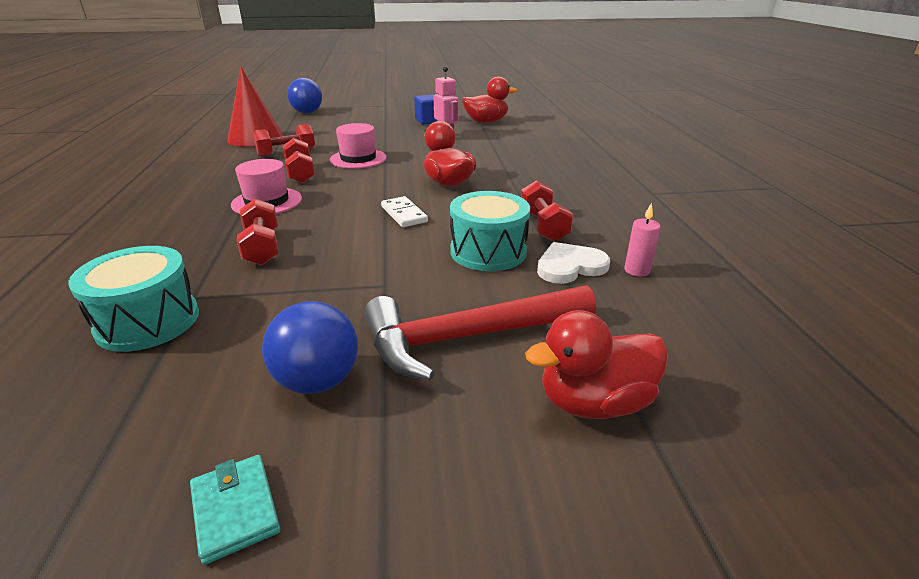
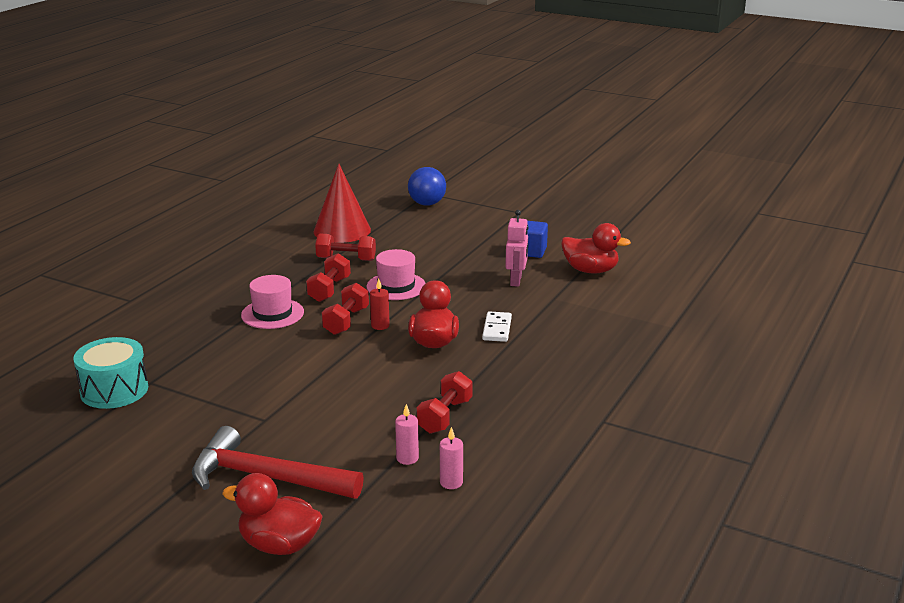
camera: 35 degrees right, 5 degrees down
turquoise wallet [190,455,280,565] -> none
red dumbbell [236,198,278,265] -> red dumbbell moved to [322,283,369,335]
blue ball [262,301,358,394] -> none
white domino [381,196,428,227] -> white domino moved to [482,311,512,342]
turquoise drum [450,191,530,271] -> none
white heart [537,242,610,284] -> pink candle [395,404,419,465]
none -> red candle [370,279,390,330]

